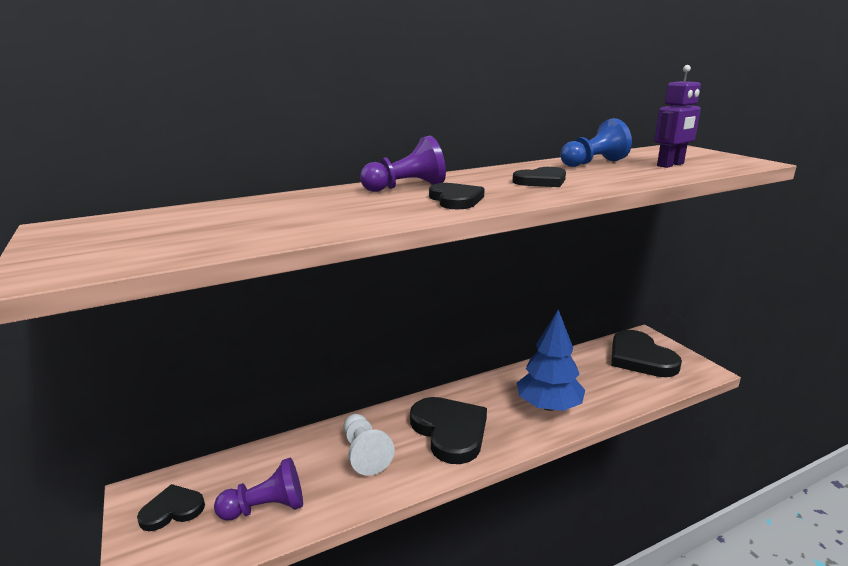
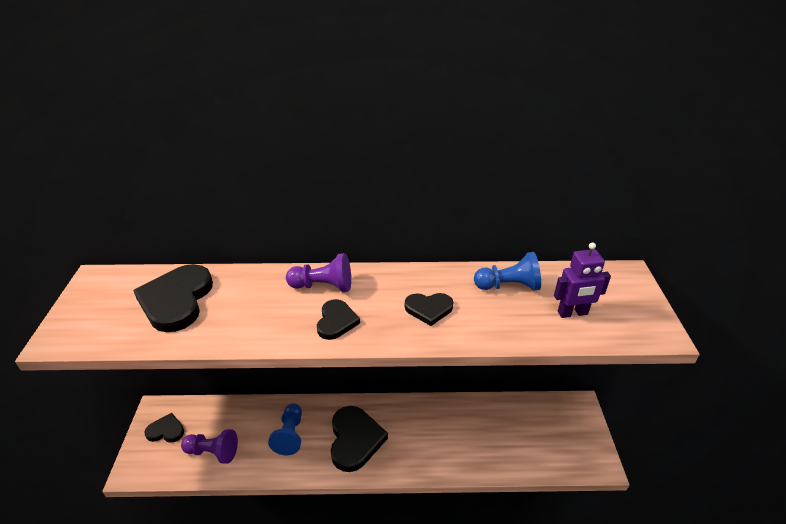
camera: 25 degrees right, 15 degrees up
white pawn [344,414,395,476] -> blue pawn [268,403,302,455]
blue tree [517,310,585,411] -> none
black heart [611,330,682,377] -> black heart moved to [133,264,213,332]

